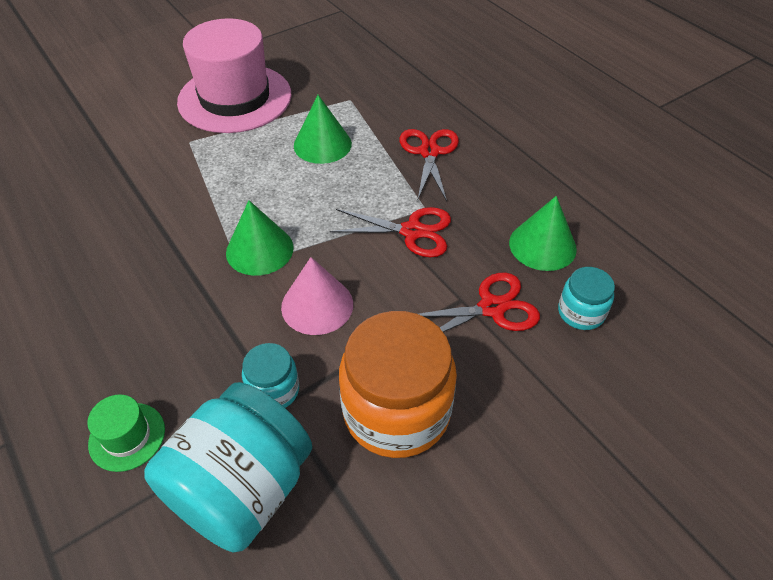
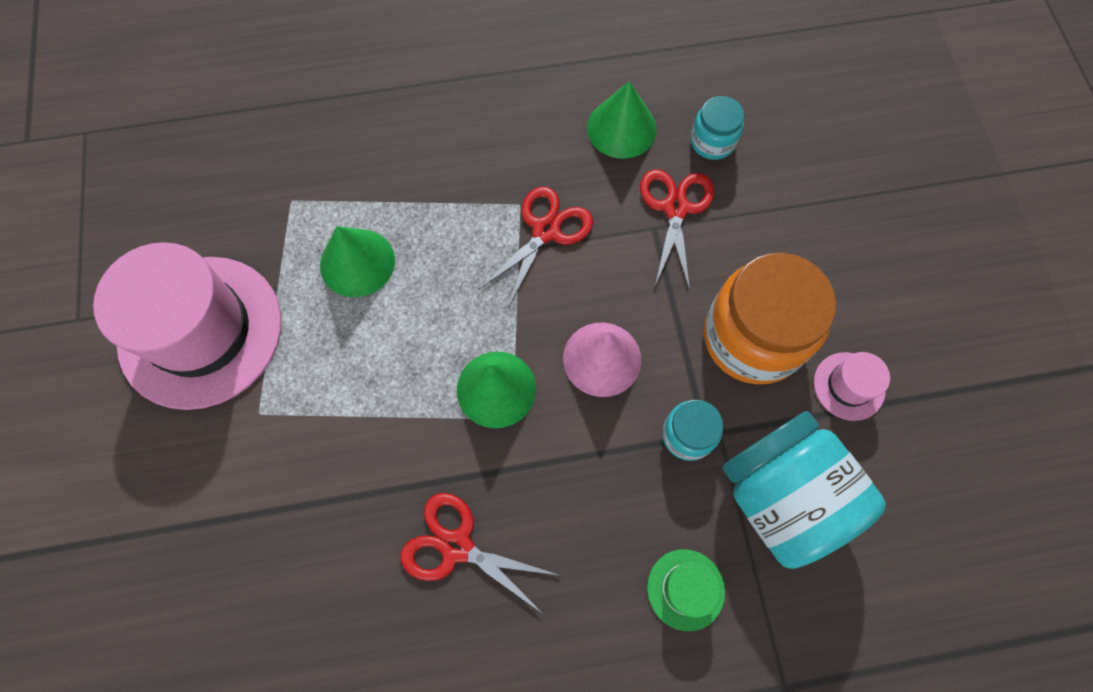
camera: 65 degrees left, 20 degrees up
red scissors [400,129,459,201] -> red scissors moved to [401,493,558,614]
none -> pink hat [814,352,890,421]

